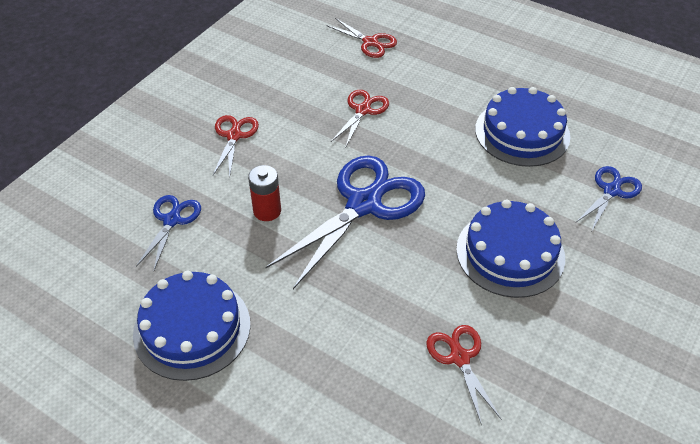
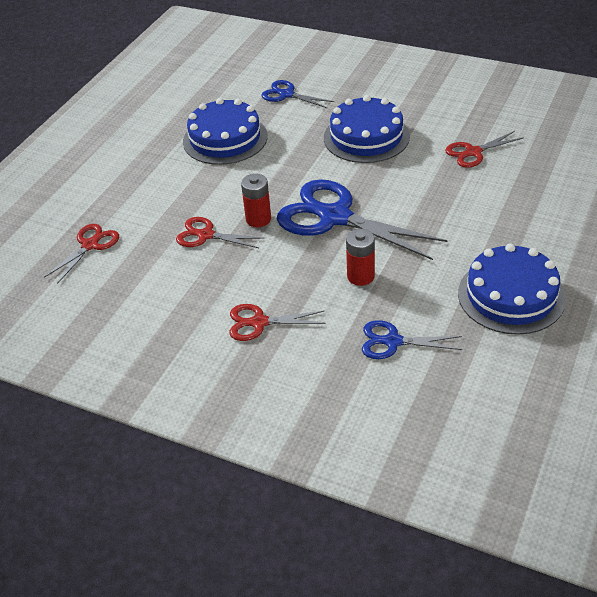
camera: 95 degrees left, 5 degrees down
none -> red battery [241,174,271,227]

